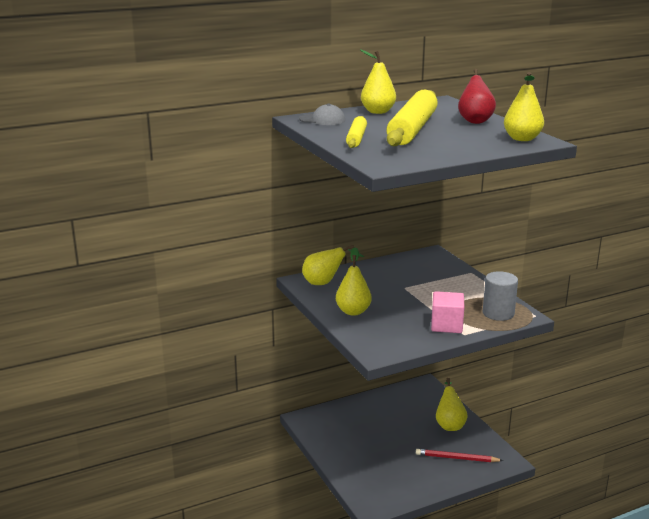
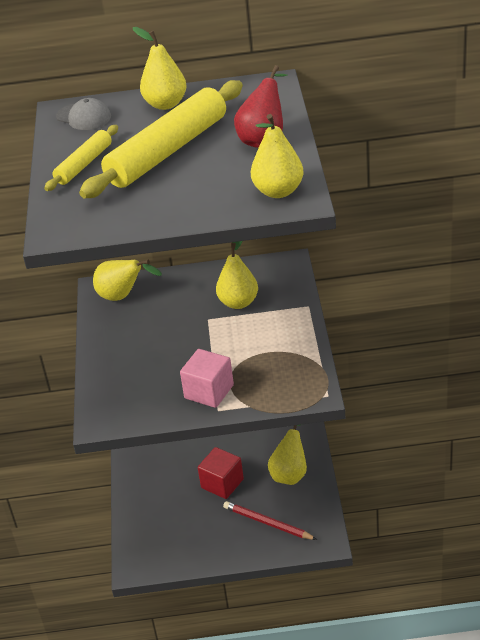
camera: 25 degrees right, 15 degrees up
yellow pear [336,247,372,316] -> yellow pear moved to [216,241,258,309]
grey cylinder [483,271,518,321] -> none
none -> red cube [198,447,244,499]

